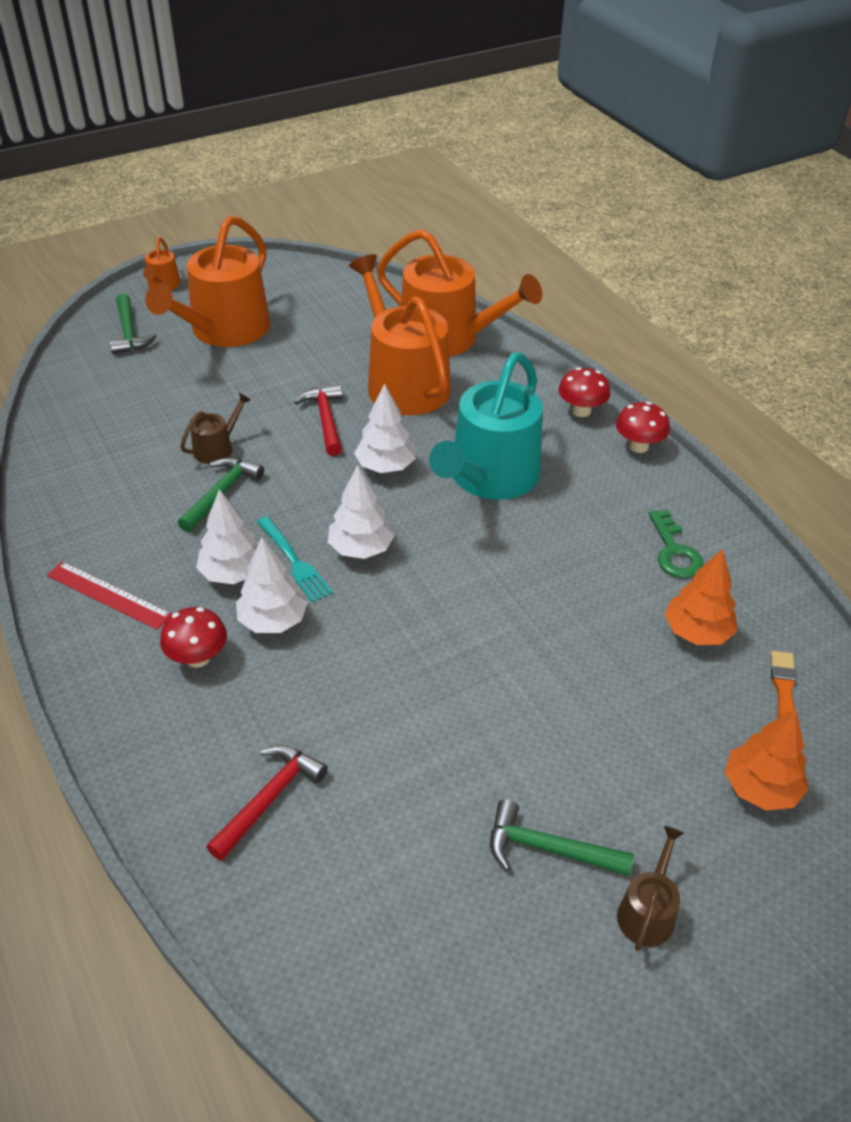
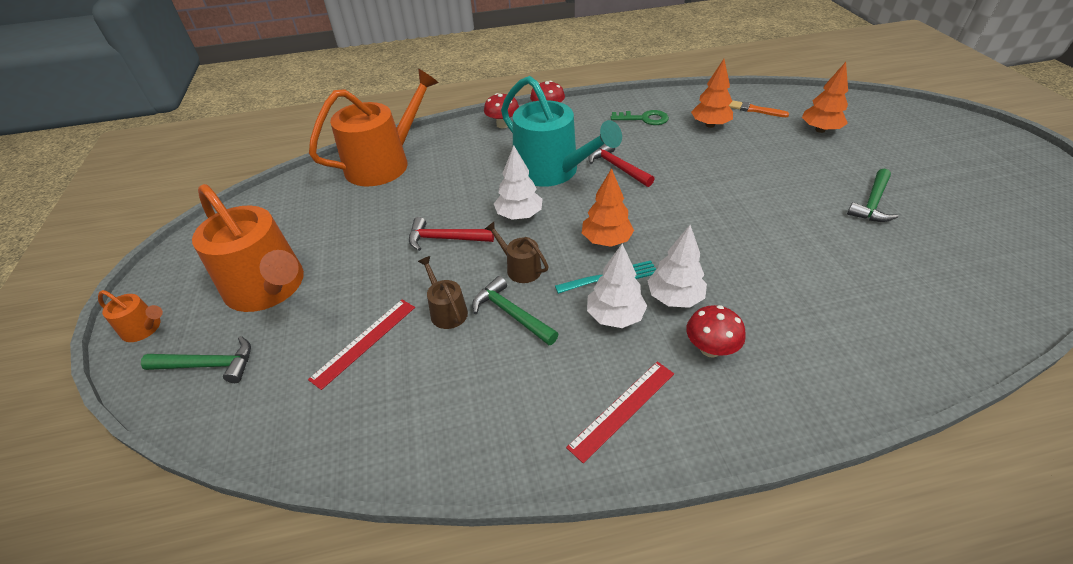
camera: 70 degrees left, 0 degrees up
red hammer [206,745,328,861] -> red hammer moved to [588,144,654,187]
white tree [328,465,395,559] -> orange tree [582,168,634,247]
orange watering can [349,254,451,415] -> none
brown watering can [617,826,684,951] -> brown watering can moved to [485,222,549,283]
none -> red ruler [308,300,415,390]

